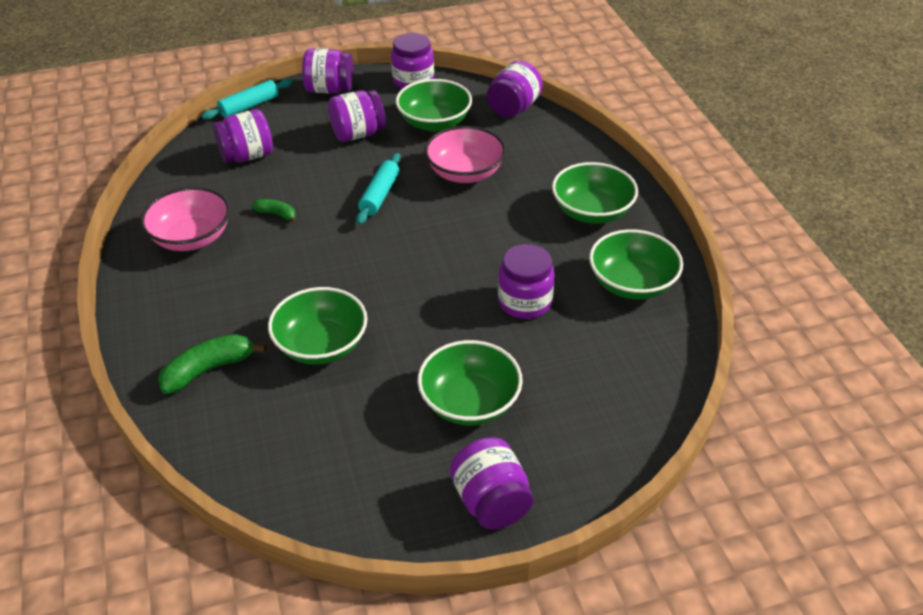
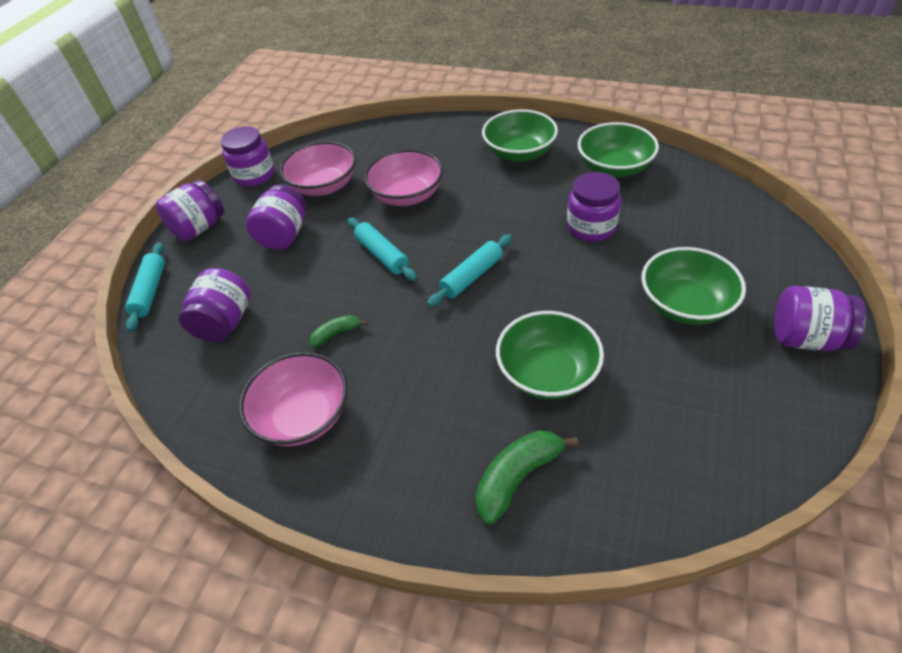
camera: 50 degrees left, 5 degrees up
green banana [158,334,266,394] -> green banana turned 45 degrees clockwise [475,430,578,525]
green bowl [396,79,472,131] -> pink bowl [280,141,356,196]
purple jar [487,61,543,118] -> none
none -> turquoise rolling pin [427,234,512,307]

